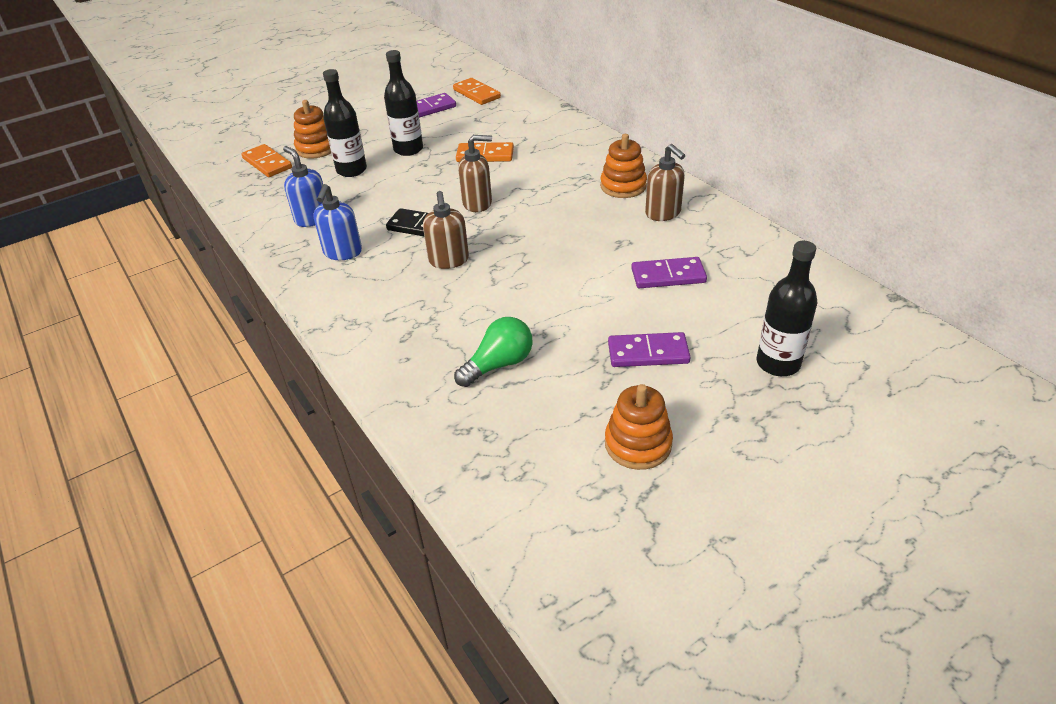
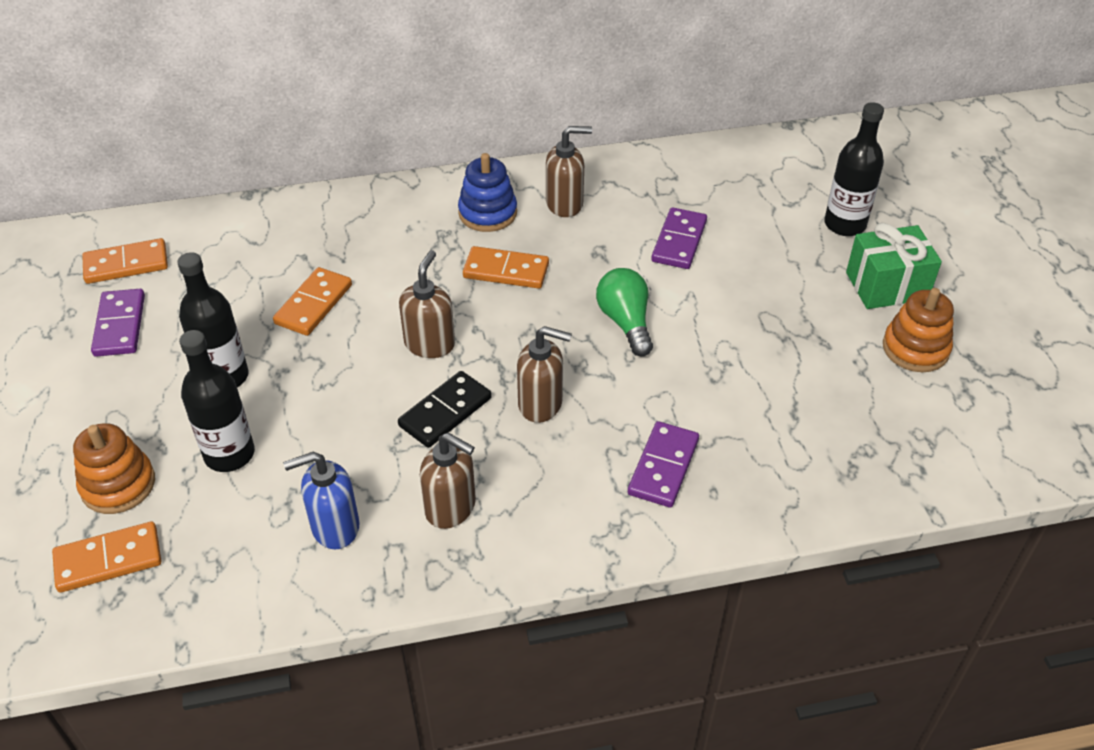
camera: 70 degrees left, 5 degrees up
blue soap dispenser [314,184,362,260] -> brown soap dispenser [420,433,476,529]
green light bulb [454,317,532,387] -> green light bulb moved to [596,268,653,357]
orange stacking toy [600,134,647,198] -> blue stacking toy [458,153,517,232]
purple domino [608,332,691,367] -> purple domino moved to [628,421,699,508]
none -> orange domino [463,246,549,289]
none -> green gift [846,223,942,309]

